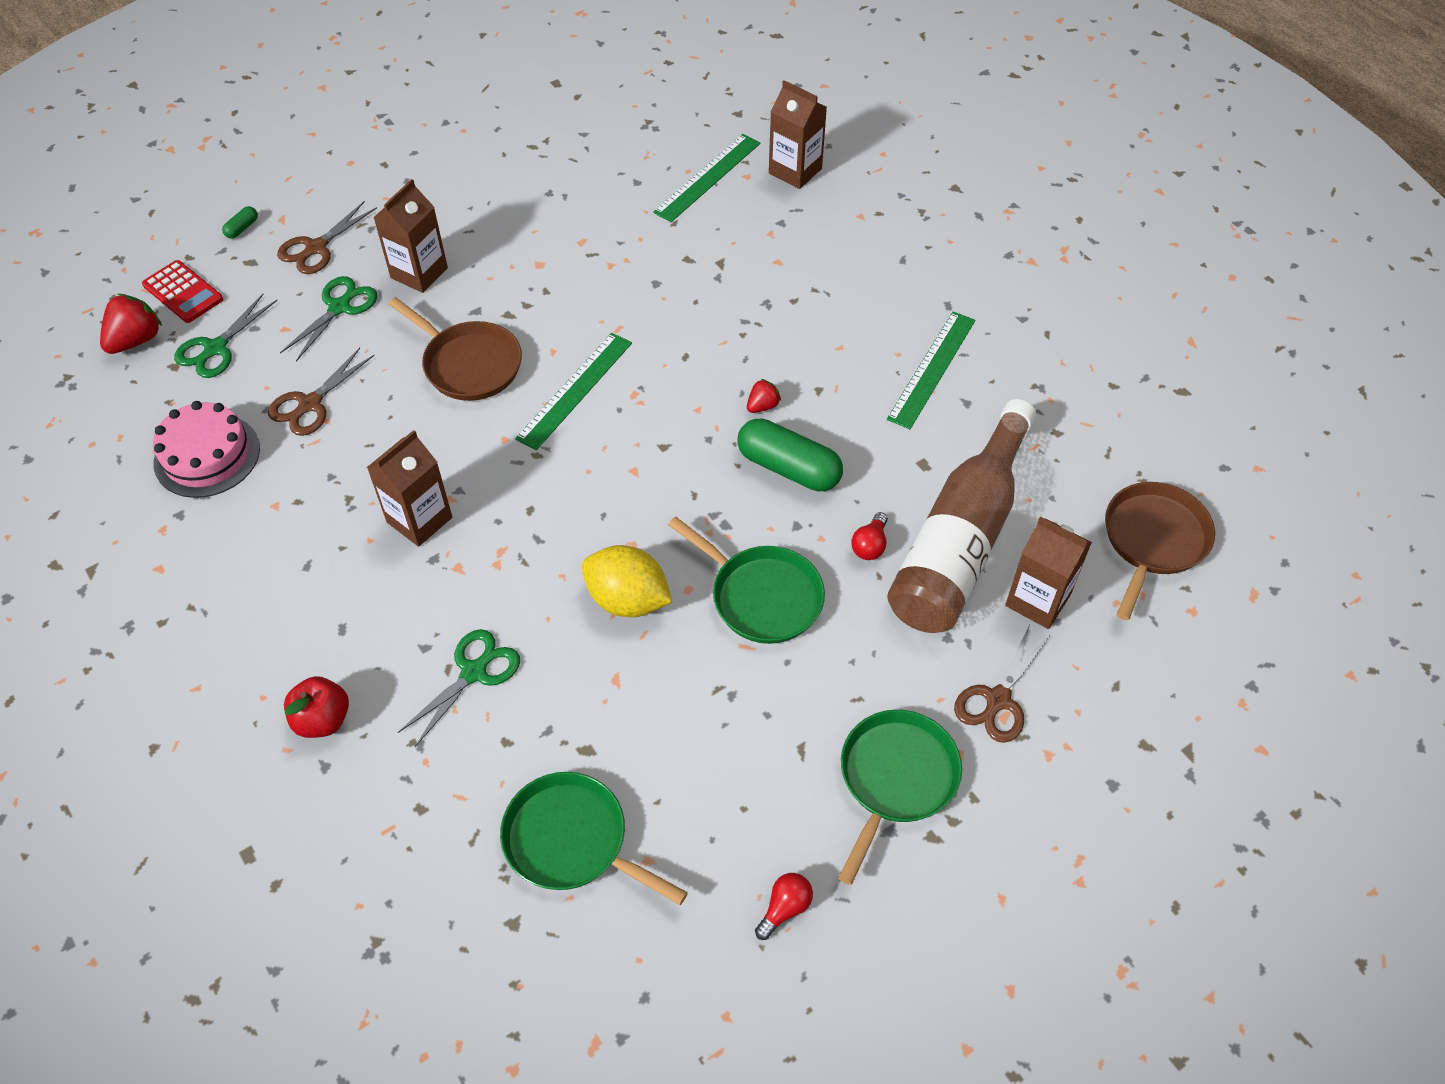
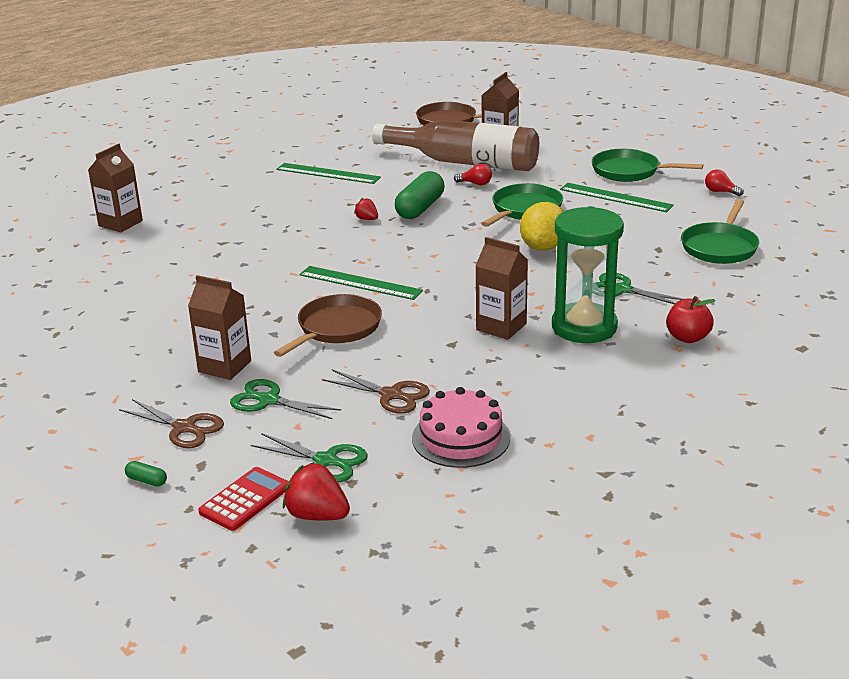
camera: 95 degrees left, 25 degrees down
green ruler [653,134,760,222] -> green ruler moved to [560,183,674,212]
brown scissors [954,625,1051,743] -> none
none -> green hourglass [552,206,624,343]

